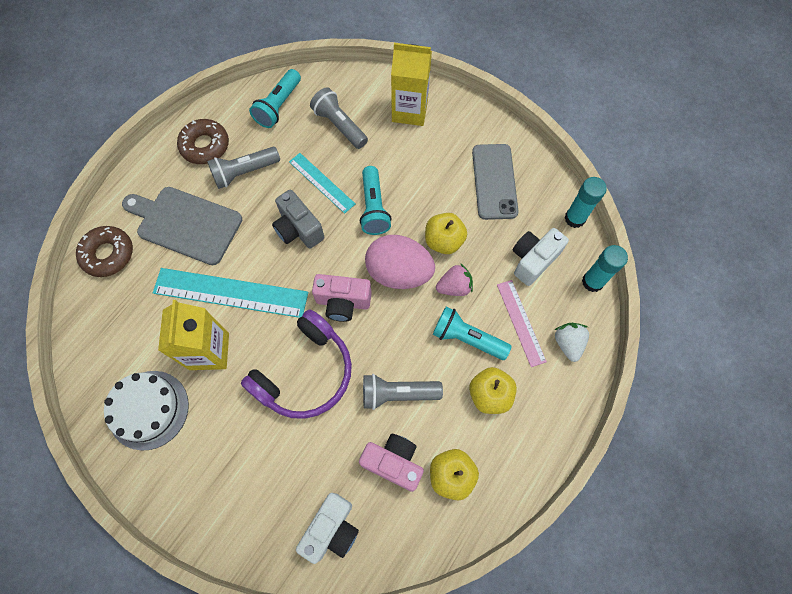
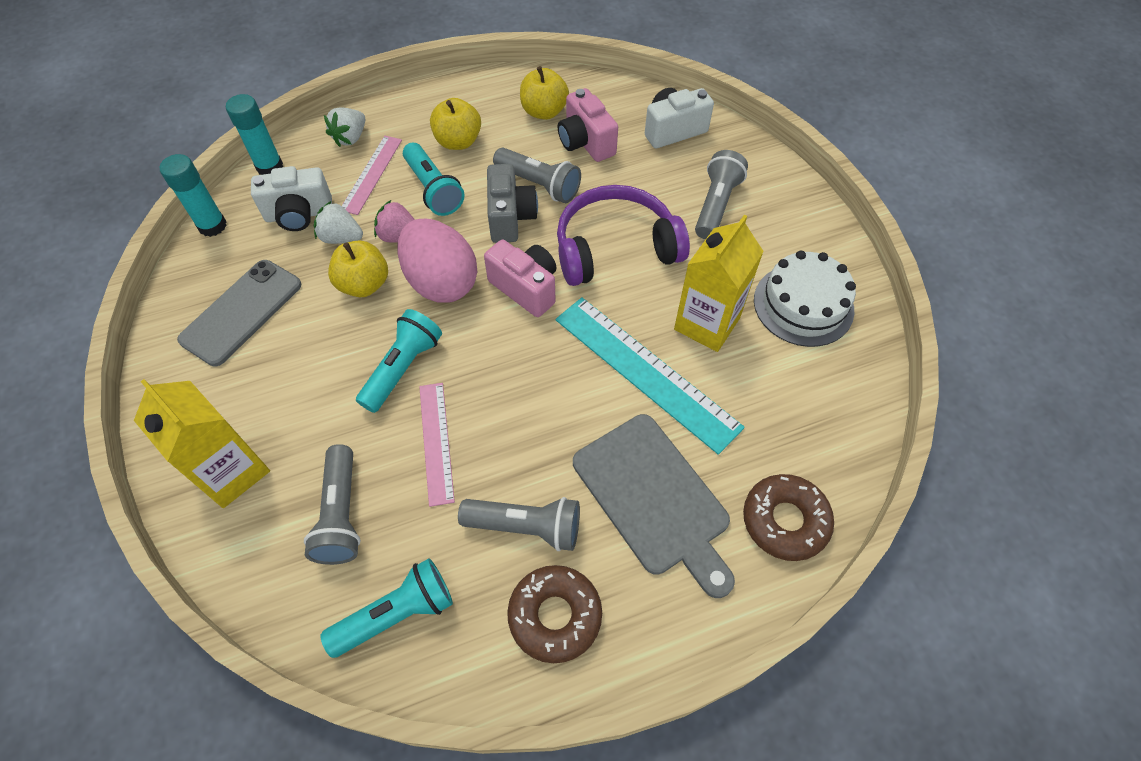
camera: 145 degrees left, 10 degrees down
grey camera [272,190,324,249] -> grey camera moved to [487,164,538,243]
turquoise ruler [289,153,355,214] -> pink ruler [419,383,455,507]
none -> white strawberry [314,201,363,244]
none -> grey flashlight [695,150,748,239]

